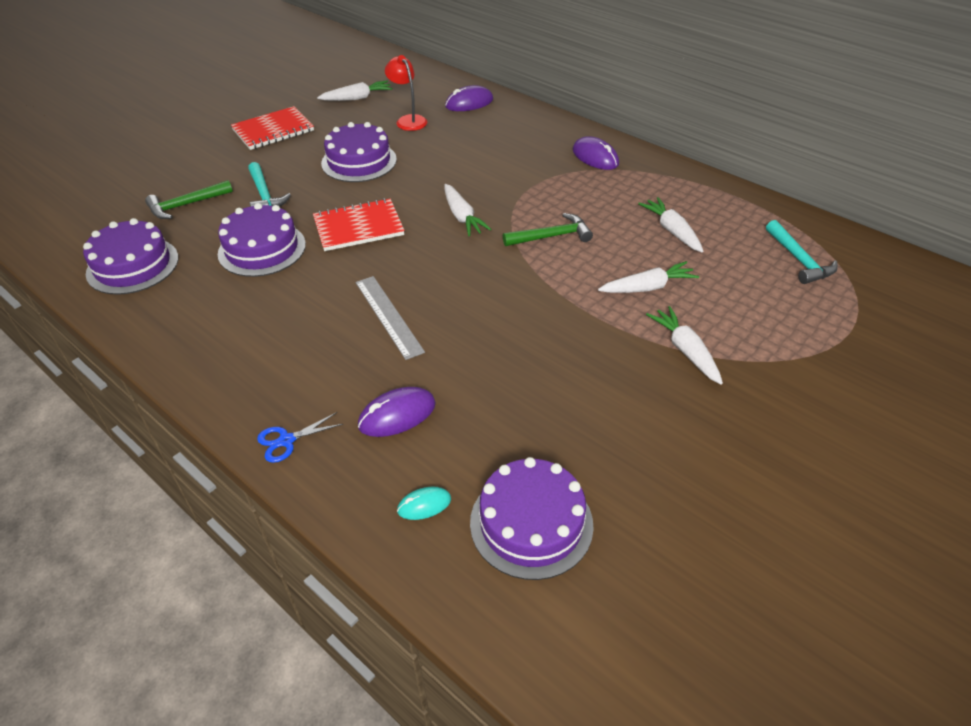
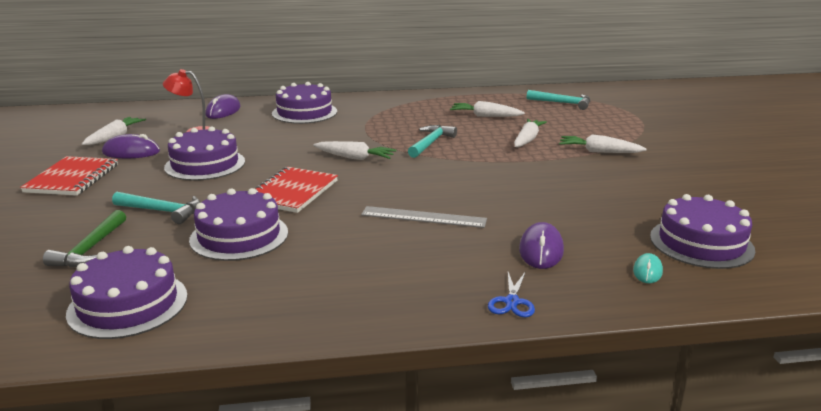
camera: 50 degrees left, 20 degrees down
green hammer [503,213,593,246] -> turquoise hammer [408,125,457,158]
purple mouse [573,136,619,170] -> purple mouse moved to [102,134,160,158]
none -> purple cake [272,82,337,124]

